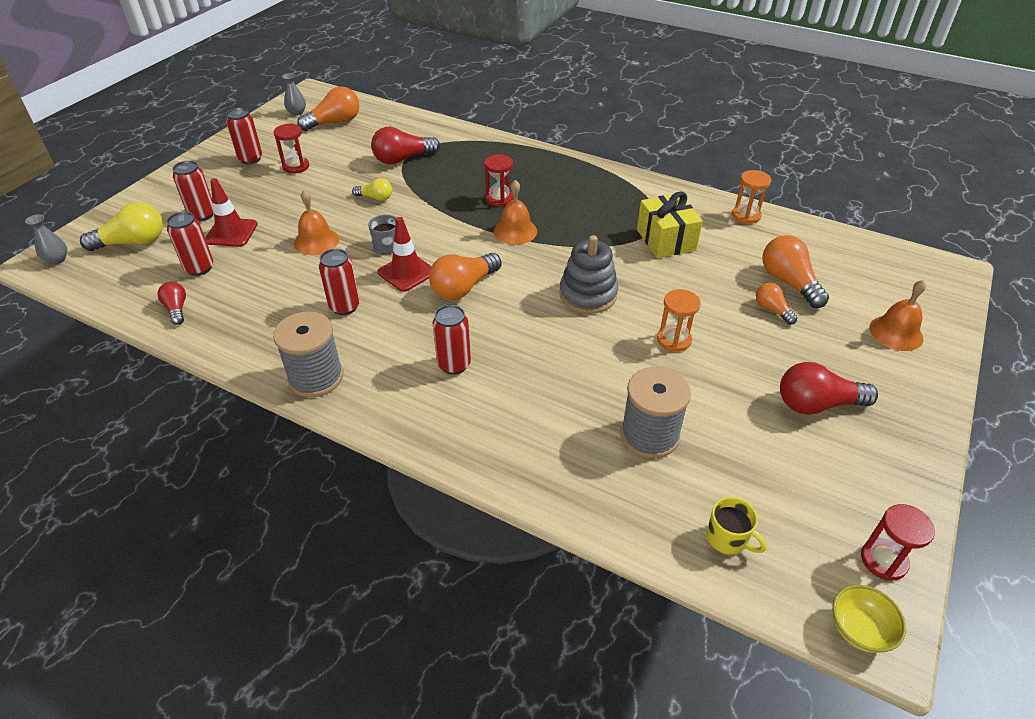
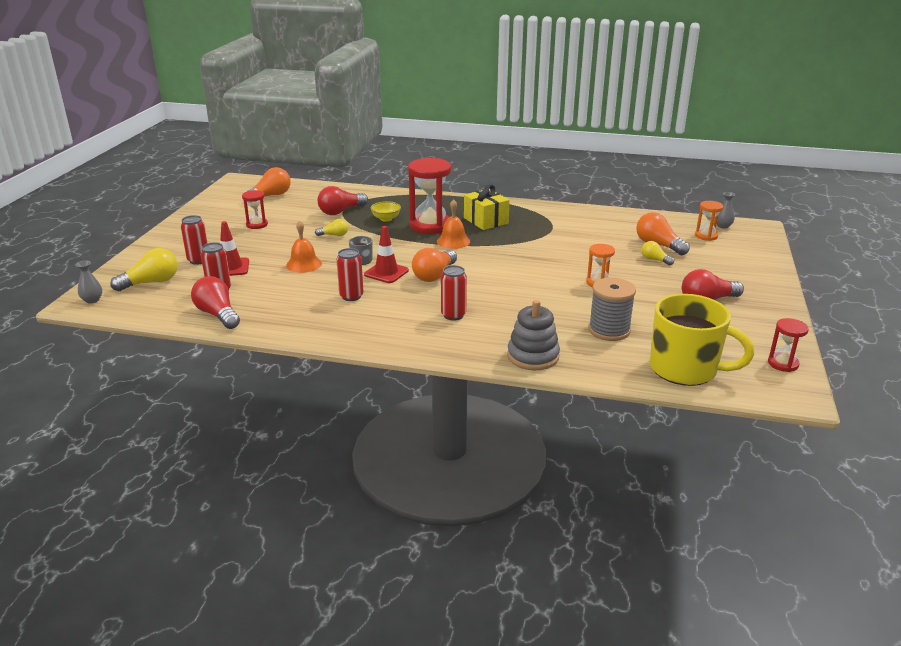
camera: 15 degrees left, 15 degrees down
red light bulb [157,282,186,325] -> red light bulb [191,276,240,329], size x1.76
red can [226,108,262,164] -> none
grey spool [273,311,343,397] -> none
grey vase [282,73,306,116] -> grey vase moved to [717,192,735,229]
red hourglass [484,154,513,207] -> red hourglass [408,158,451,234], size x1.93
grey stacking toy [559,235,618,314] -> grey stacking toy moved to [507,300,560,370]
yellow gift [637,191,703,258] -> yellow gift moved to [464,184,510,230]
yellow mug [707,497,767,555] -> yellow mug [650,294,754,386], size x2.40
orange hourglass [732,170,771,224] -> orange hourglass moved to [695,201,724,241]
orange light bulb [756,283,797,325] -> yellow light bulb [642,241,674,265]
yellow bowl [832,585,906,653] -> yellow bowl moved to [371,201,401,222]
orange bell [869,280,926,351] -> none

